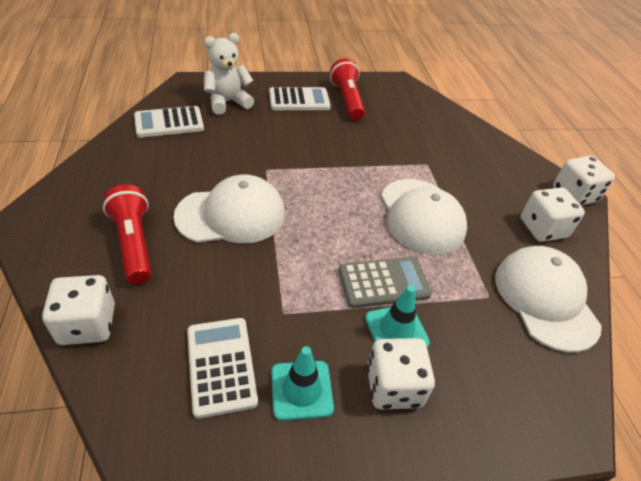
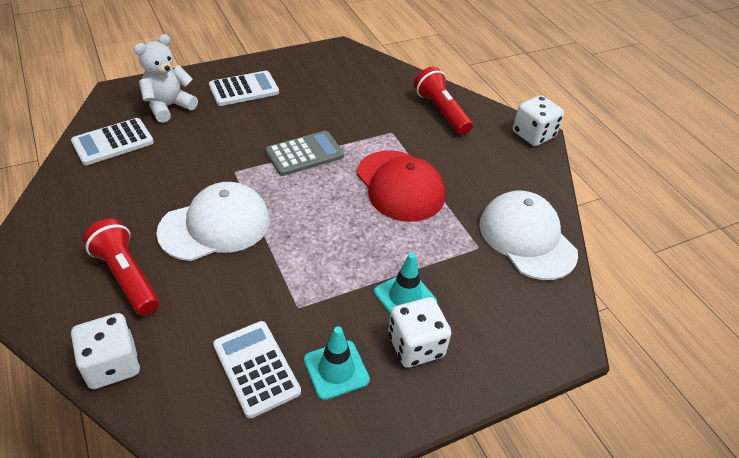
camera: 15 degrees left, 0 degrees up
red flashlight [330,58,365,121] -> red flashlight moved to [414,67,473,135]
grey calculator [339,257,432,308] -> grey calculator moved to [265,131,344,176]
white cap [381,179,467,255] -> red cap [356,150,445,222]
white dice [521,187,585,242] -> none

